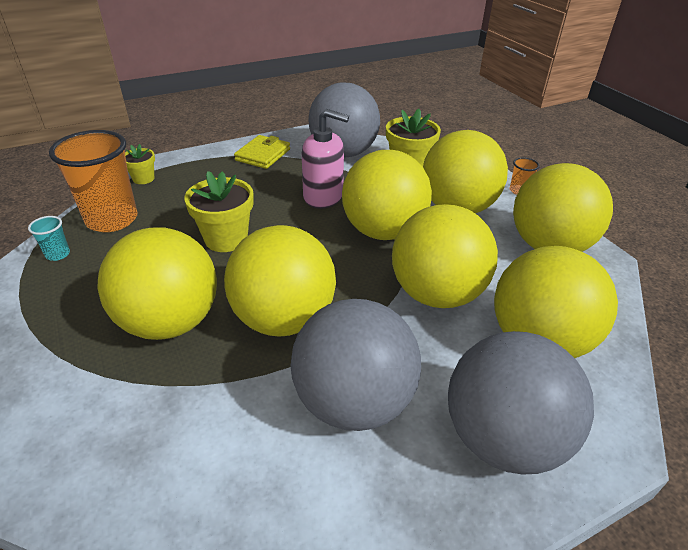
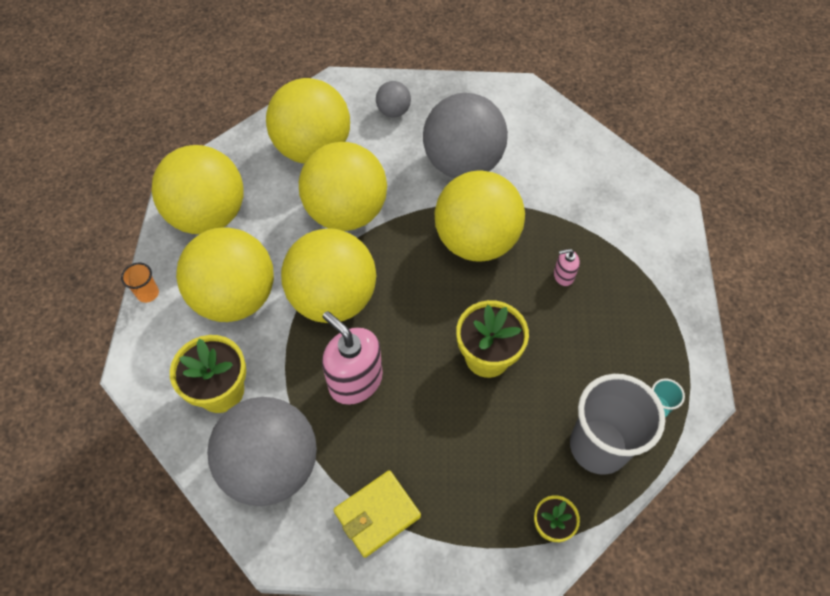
camera: 150 degrees left, 20 degrees up
orange cup [49,130,138,232] -> grey cup [570,374,665,475]
yellow ball [98,227,217,340] -> pink soap dispenser [554,249,580,286]
grey ball [448,331,594,475] -> grey ball [376,81,411,118], size x0.45

